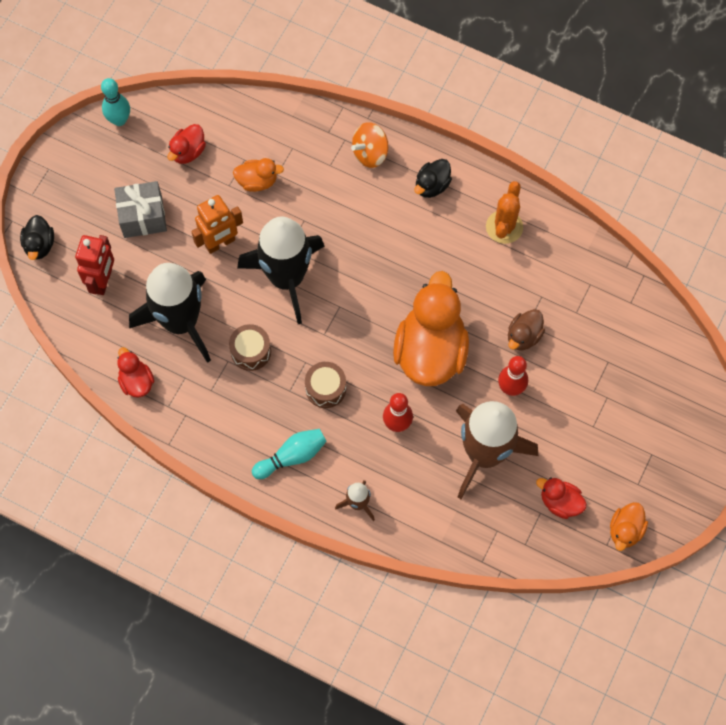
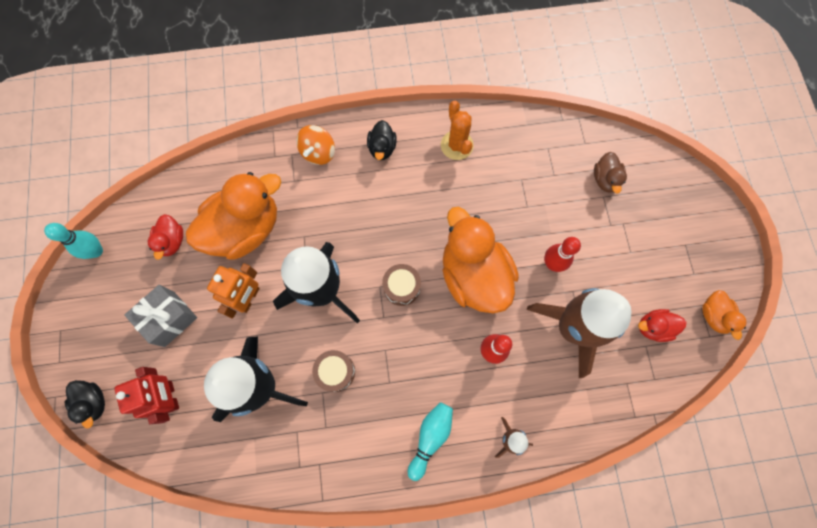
camera: 35 degrees left, 5 degrees up
red duck [117,347,155,397] -> none
orange duck [233,158,284,192] -> orange duck [186,172,281,260], size x2.16
brown drum [305,362,346,408] -> brown drum moved to [382,264,421,306]
brown duck [508,309,545,350] -> brown duck moved to [594,152,627,194]

